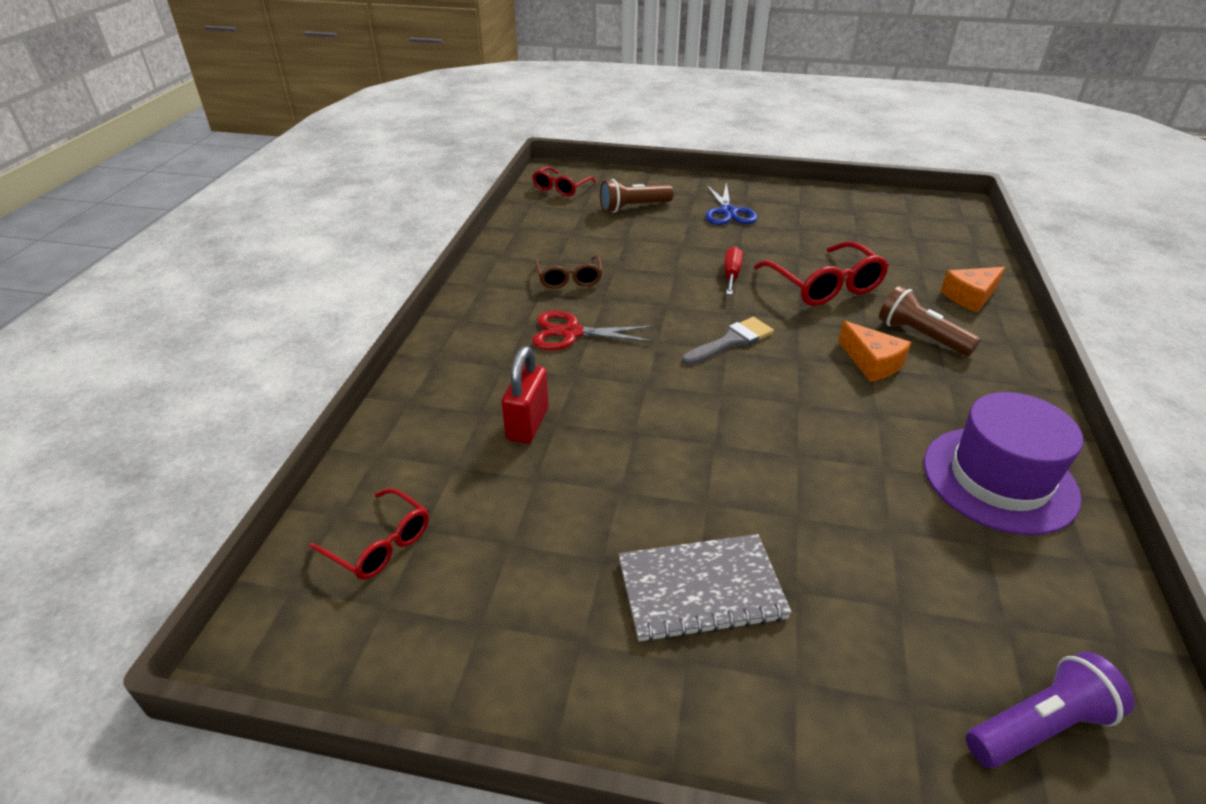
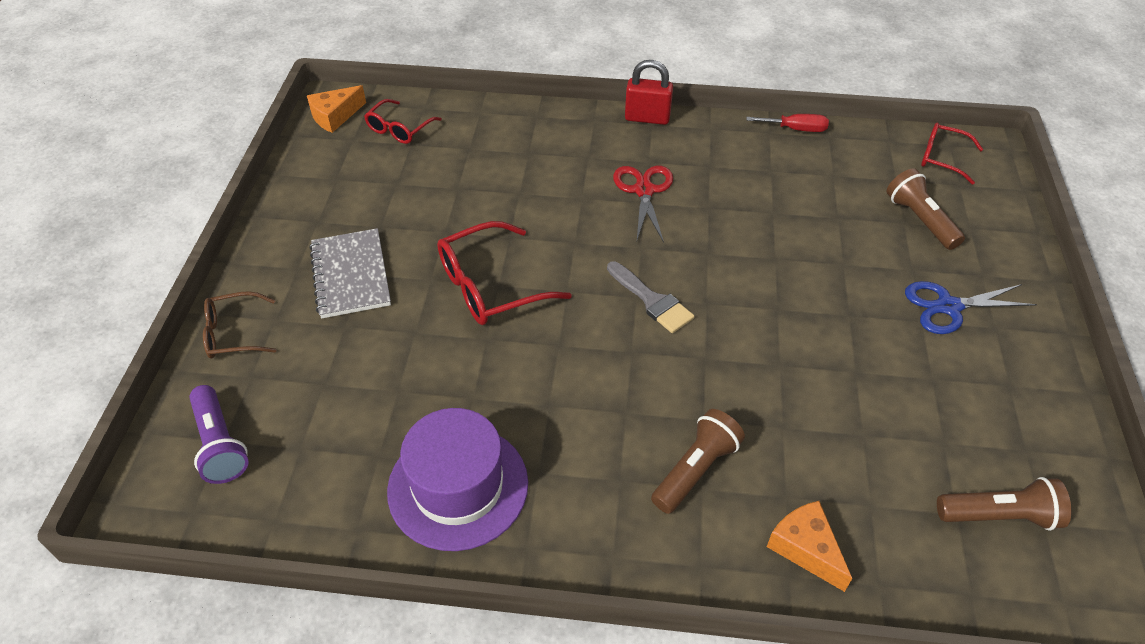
camera: 85 degrees right, 10 degrees up
red padlock [501,346,549,444] -> red padlock moved to [625,60,673,125]
brown glasses [535,255,602,289] -> brown glasses moved to [203,291,276,359]
red screwdriver [724,246,743,295] -> red screwdriver moved to [746,114,829,132]
red glasses [753,241,889,306] -> red glasses moved to [437,221,572,325]
orange cheese [838,321,911,382] -> orange cheese moved to [307,85,366,133]
none -> brown flashlight [937,477,1071,531]

